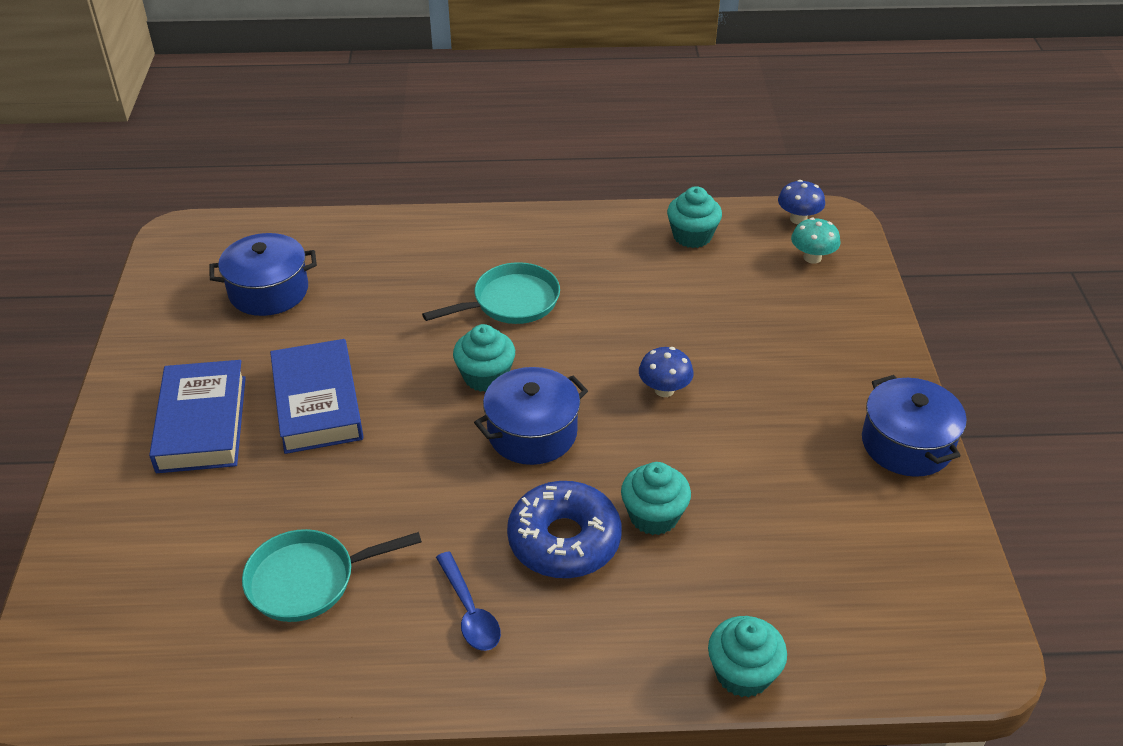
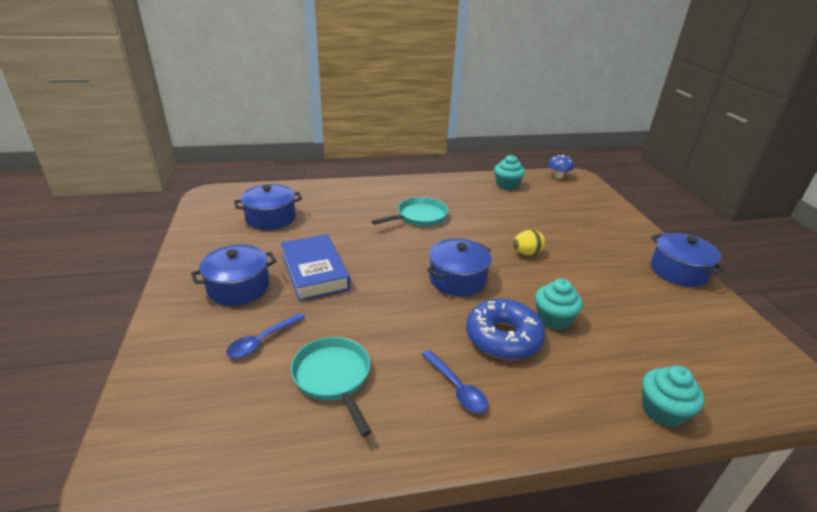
camera: 10 degrees left, 10 degrees down
blue book [149,360,246,473] -> blue pot [191,245,277,306]
turquoise pan [242,529,422,622] -> turquoise pan turned 90 degrees clockwise [291,337,372,437]
turquoise cupcake [453,324,515,392] -> none
blue mushroom [639,347,693,397] -> yellow egg [513,230,545,255]
turquoise mushroom [791,218,840,264] -> none
none -> blue spoon [226,313,305,358]

